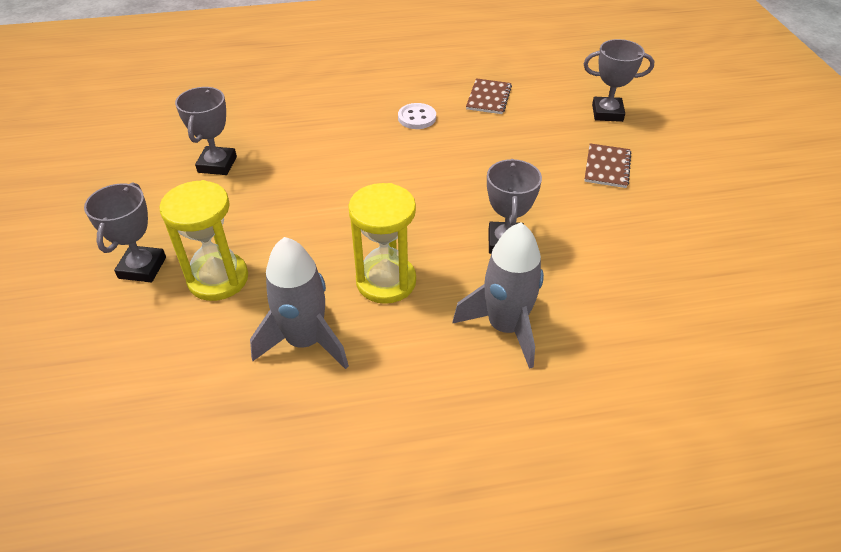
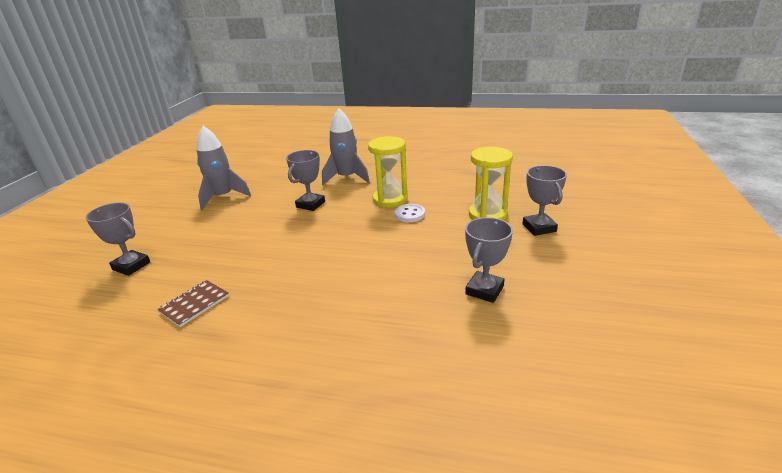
camera: 155 degrees left, 15 degrees down
grey trophy [84,183,166,282] -> grey trophy turned 45 degrees counterclockwise [523,165,567,236]
grey rocket [250,237,349,369] -> grey rocket moved to [197,126,251,210]
white button [398,103,436,129] -> white button moved to [395,204,425,222]
brown notebook [584,143,632,188] -> none

